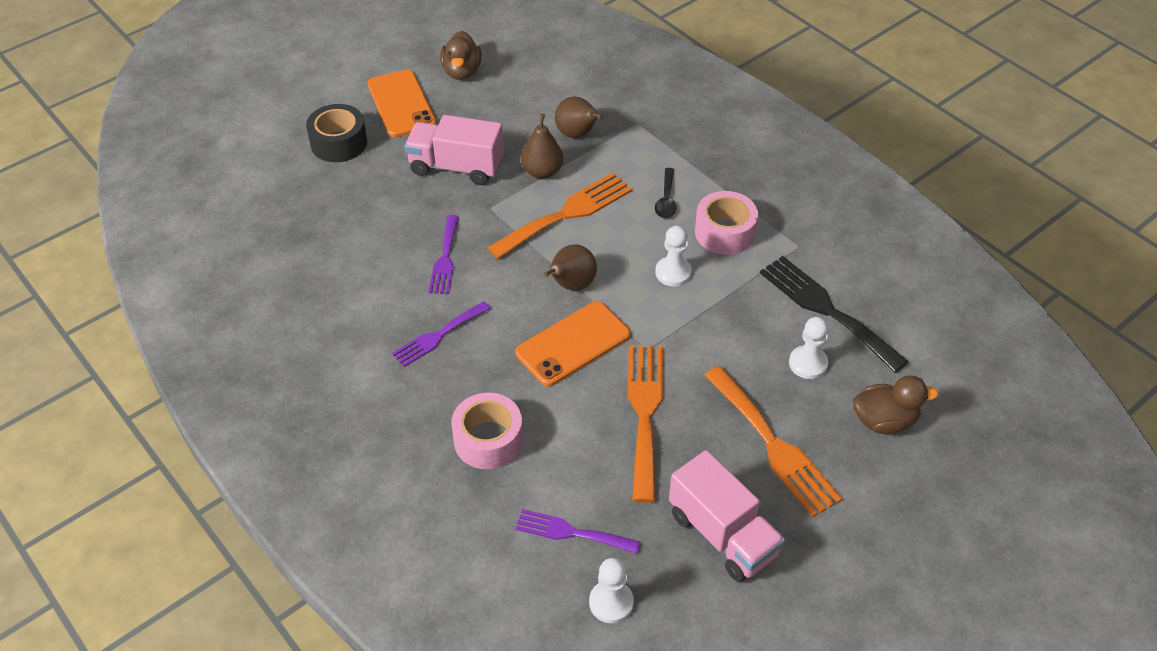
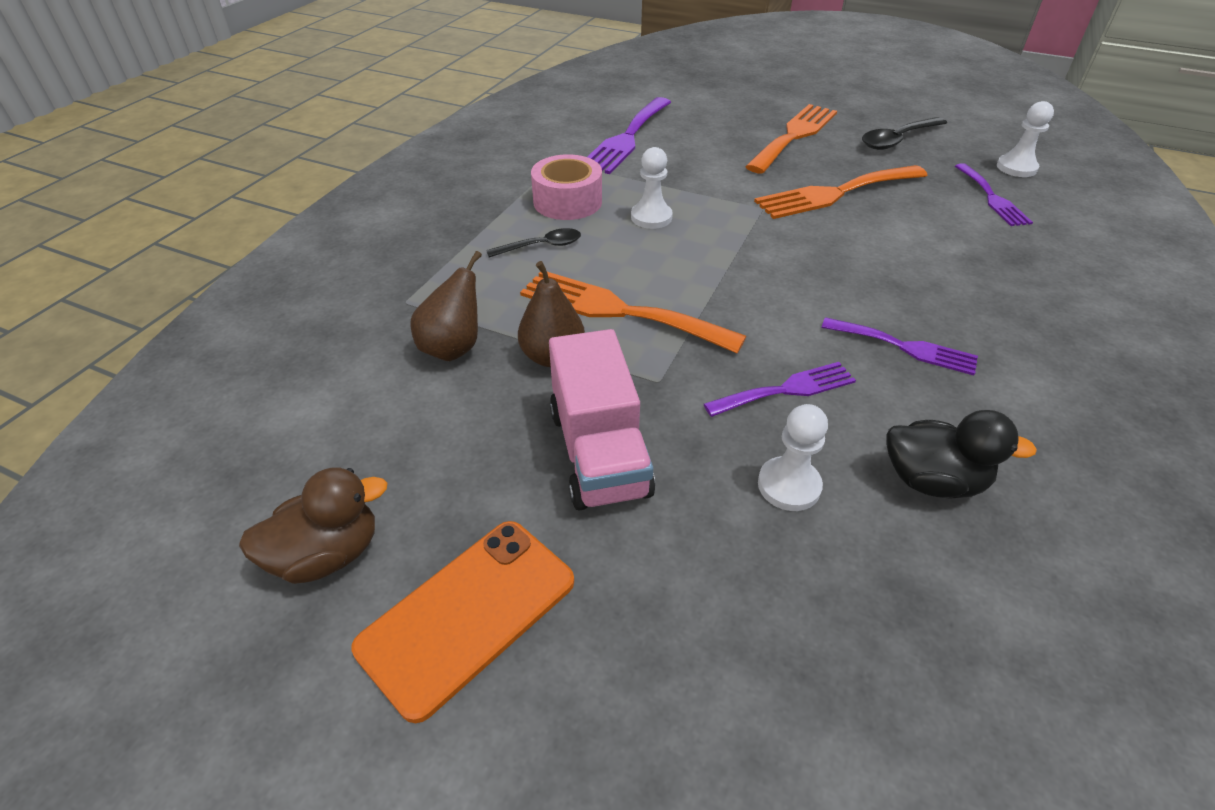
camera: 115 degrees left, 5 degrees down
black tape [306,104,367,162] -> none
pink tape [451,393,523,469] -> none
orange phone [515,301,631,387] -> none
brown pear [544,244,597,291] -> none
pink truck [669,450,785,582] -> black spoon [862,117,947,150]
black fork [760,256,908,373] -> purple fork [587,97,671,174]
white pawn [789,317,829,379] -> white pawn moved to [758,404,828,511]
brown duck [853,375,939,434] -> none
none -> black duck [886,410,1037,499]

